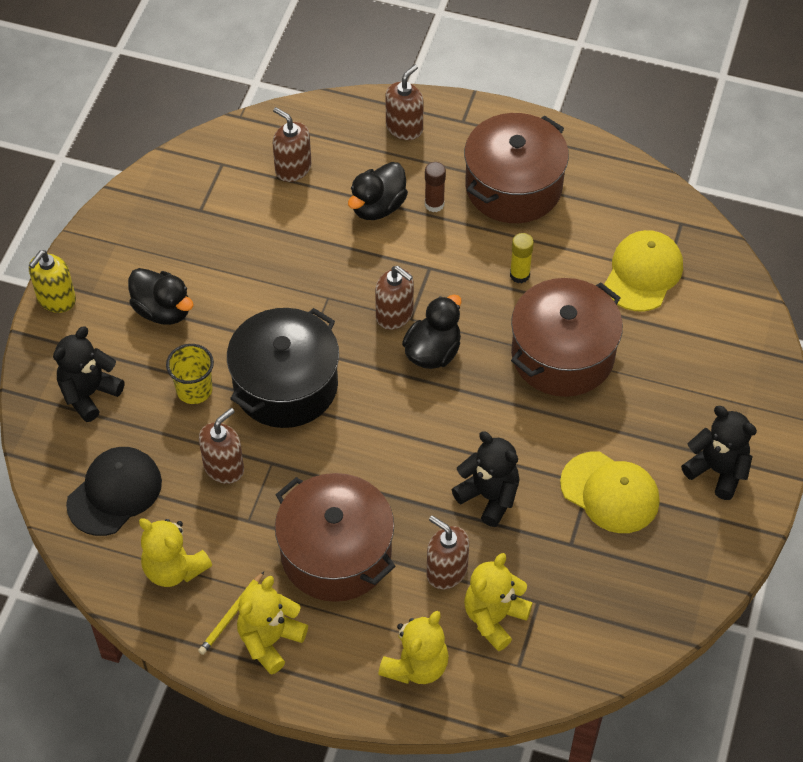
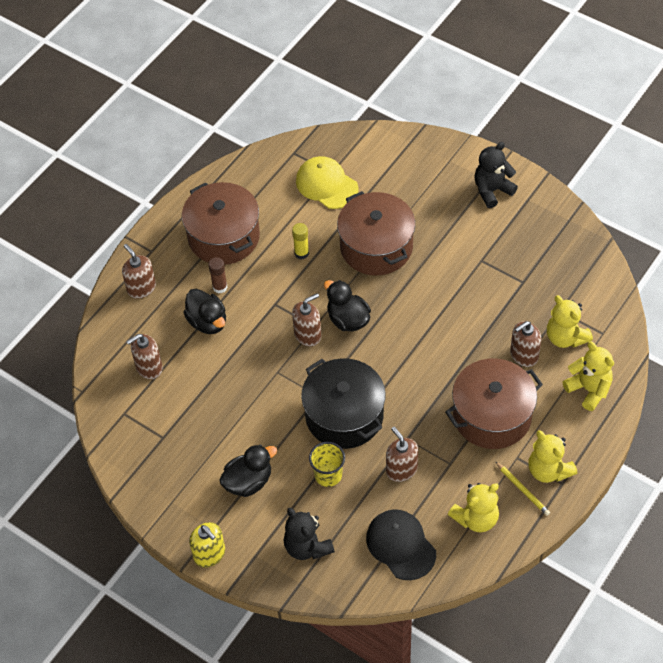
camera: 70 degrees left, 0 degrees up
black teddy bear [452,431,519,527] -> none
yellow cap [560,452,660,533] -> none

